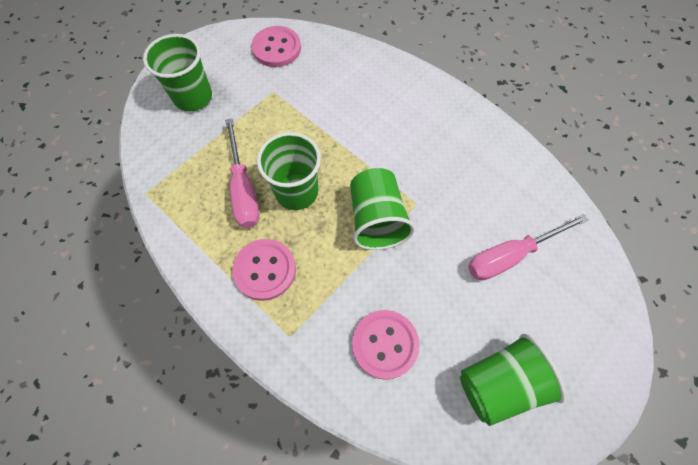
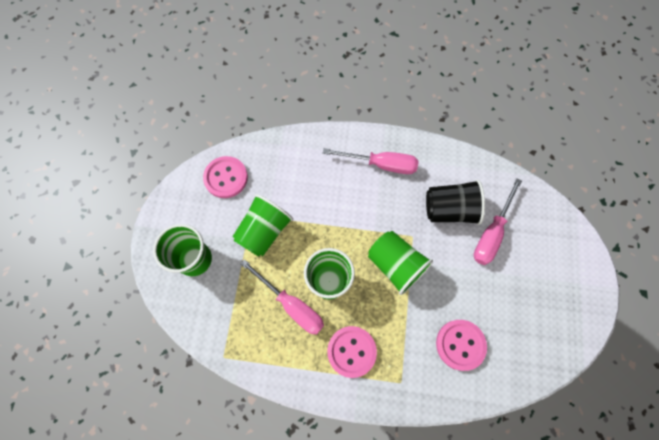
camera: 35 degrees left, 5 degrees up
green cup [460,334,566,426] -> green cup moved to [232,194,293,257]
none -> pink screwdriver [323,148,418,174]
none -> black cup [426,180,485,225]

